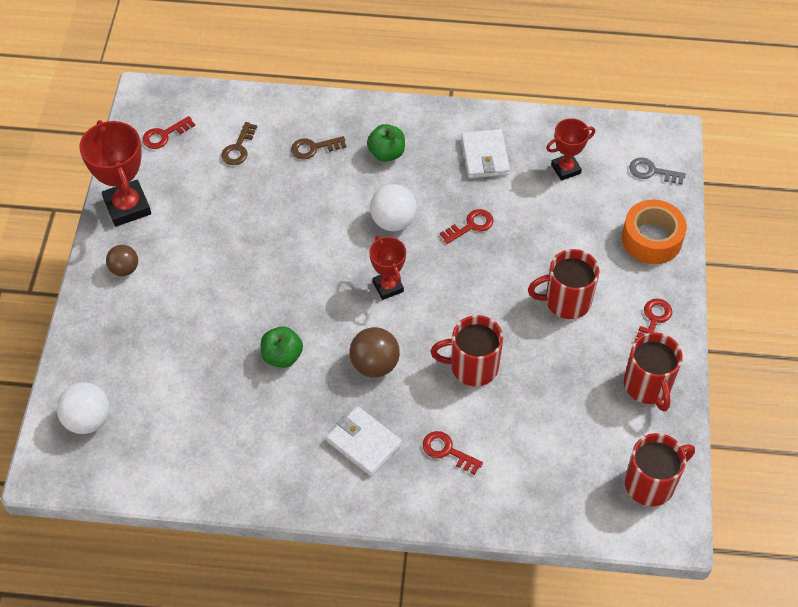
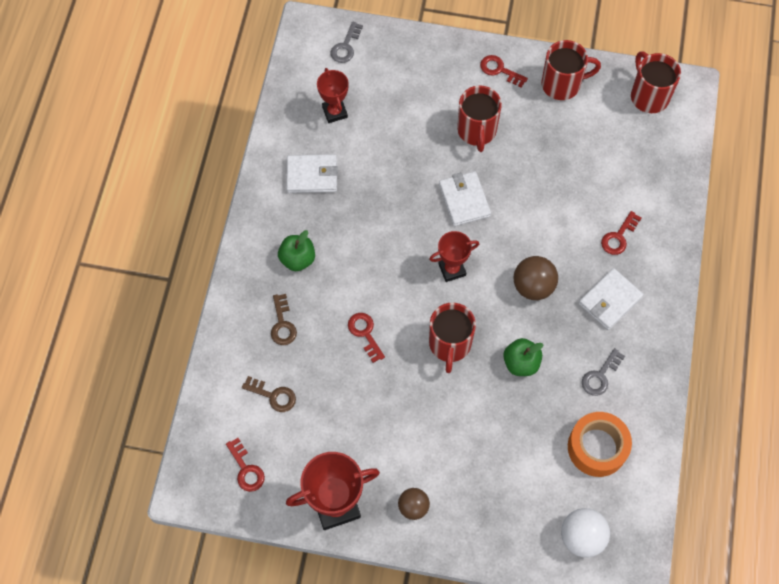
camera: 85 degrees left, 10 degrees up
white ball [370,184,417,231] -> none
red mug [430,315,503,386] -> red mug moved to [429,303,476,373]
red key [440,209,494,244] -> red key moved to [348,313,385,363]
orange tape [622,200,687,264] -> orange tape moved to [568,412,632,477]
none -> white wallet [439,171,491,226]
none -> grey key [582,348,625,396]

